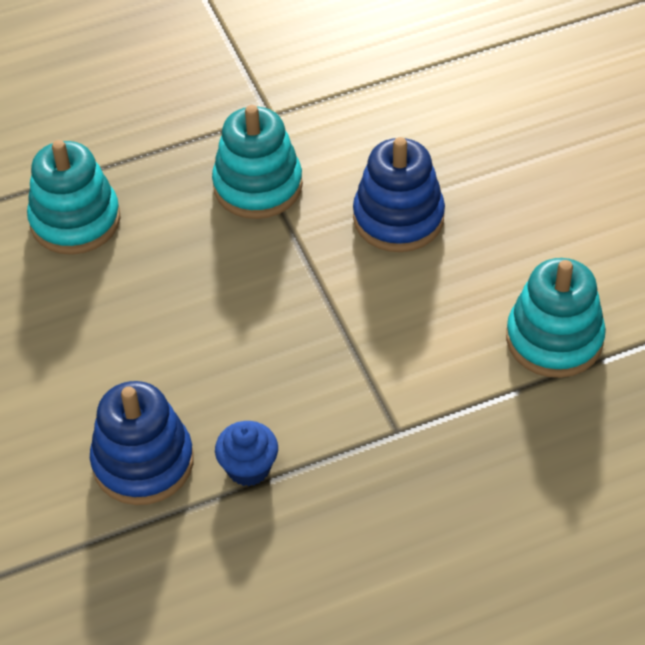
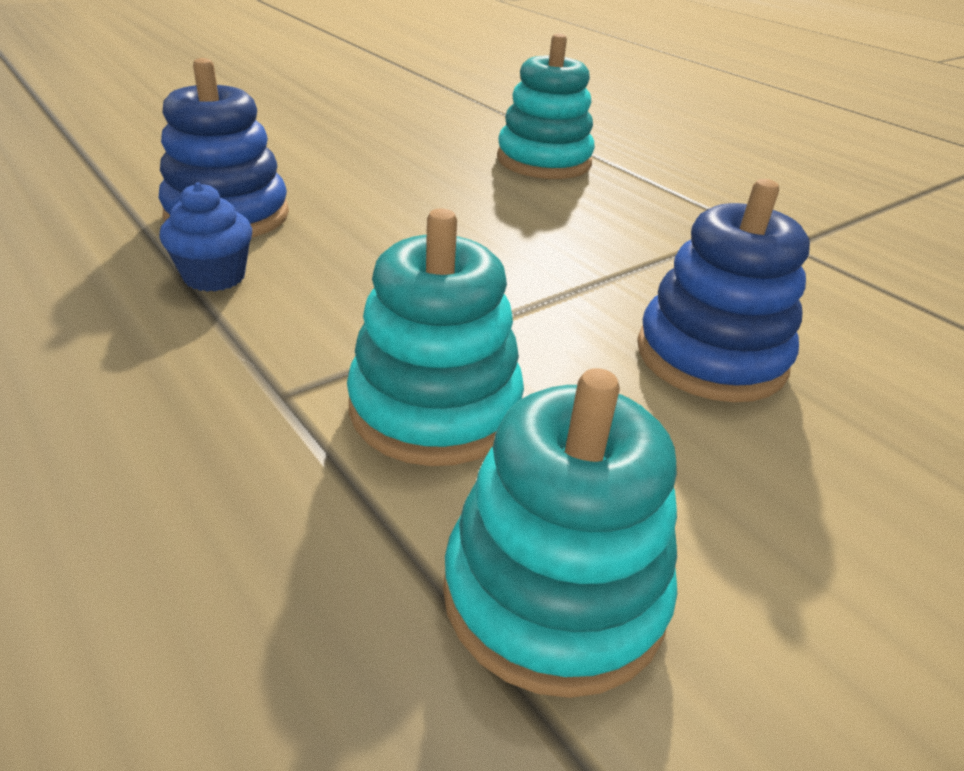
camera: 70 degrees right, 15 degrees down
turquoise stacking toy [212,105,303,219] -> turquoise stacking toy moved to [347,209,524,466]

